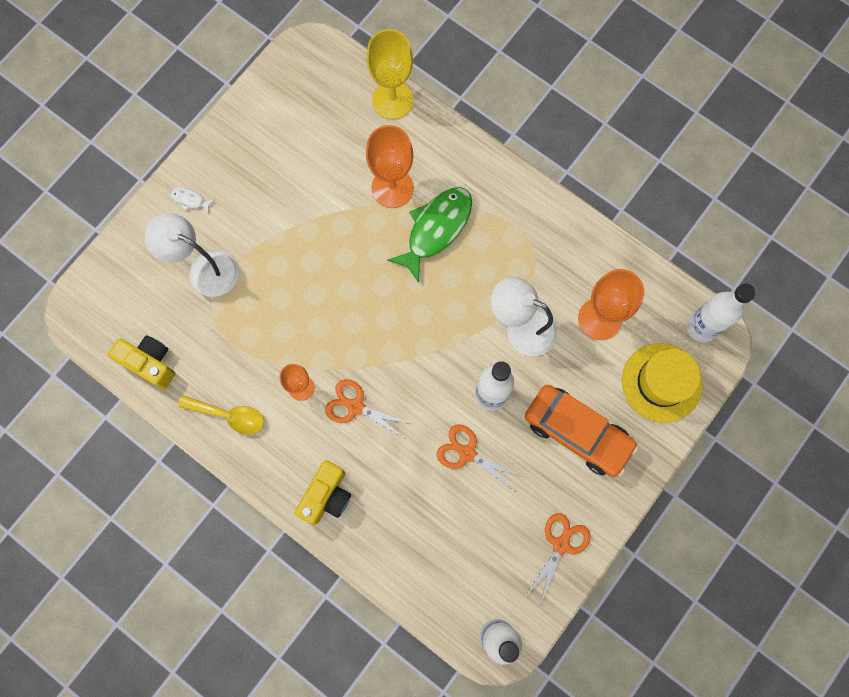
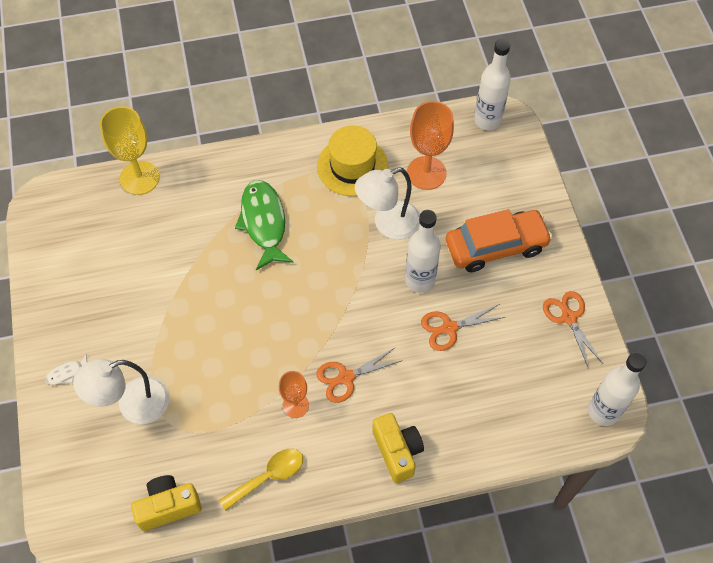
camera: 50 degrees left, 15 degrees down
orange goblet [366,125,414,208] -> none
yellow hat [622,343,703,423] -> yellow hat moved to [317,125,388,196]

